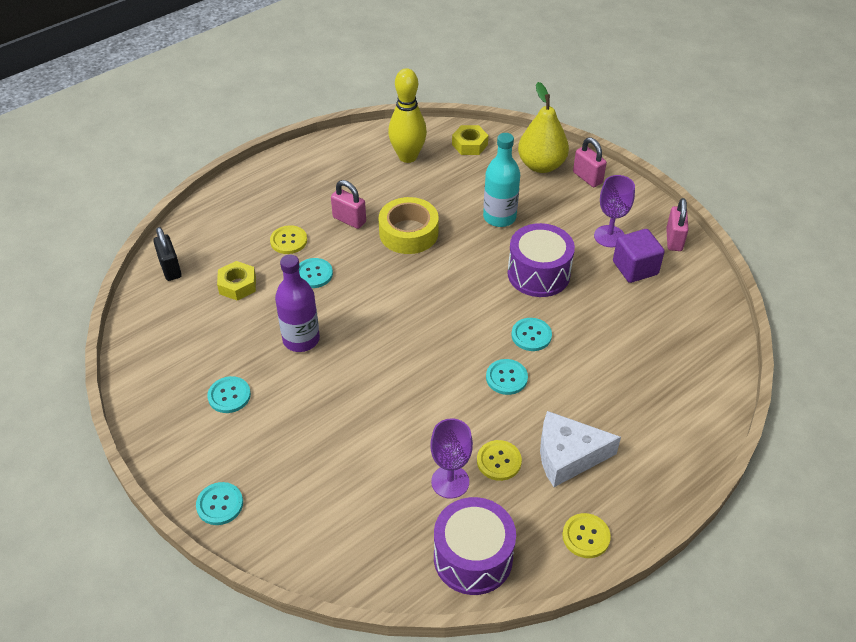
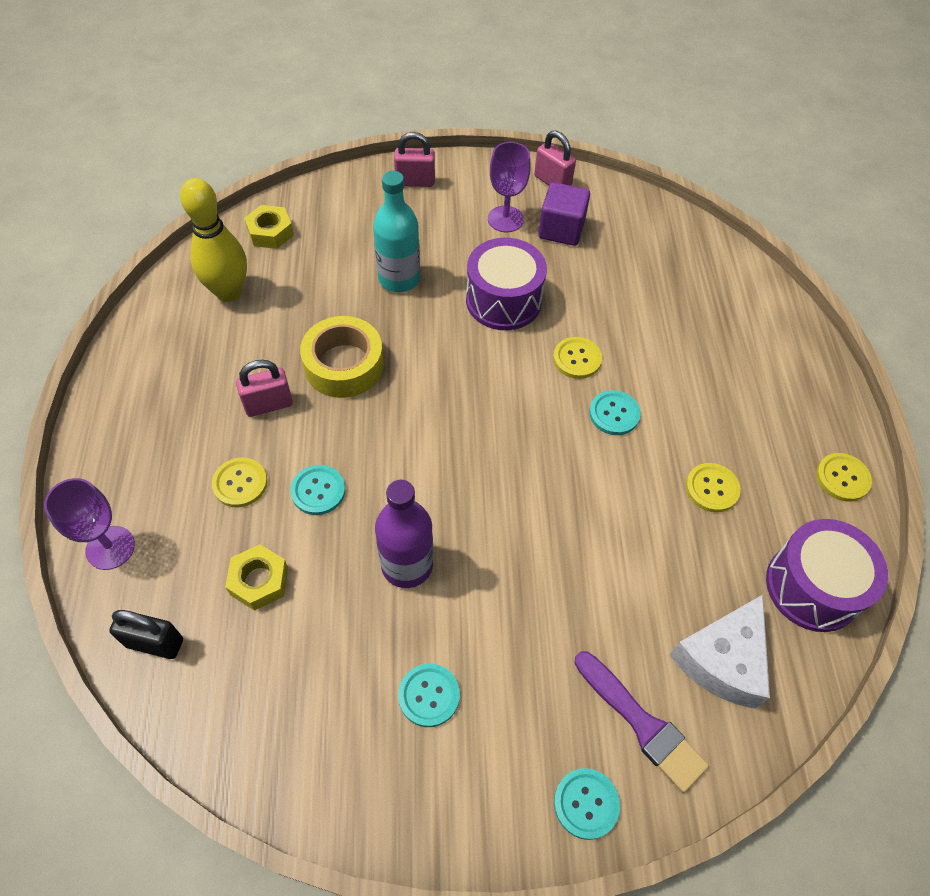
camera: 55 degrees left, 10 degrees up
purple goblet [430,418,473,499] -> purple goblet moved to [44,478,135,570]
turquoise button [511,318,552,351] -> yellow button [553,337,602,379]
yellow pear [518,82,569,173] -> none
white cheese [540,411,621,487] -> white cheese moved to [670,595,770,709]
none -> purple brush [575,651,709,793]

